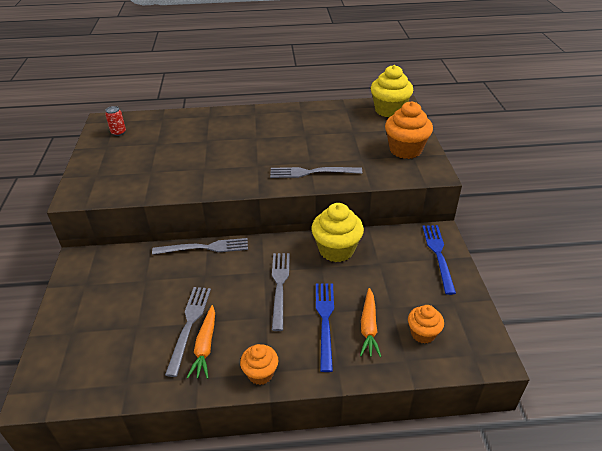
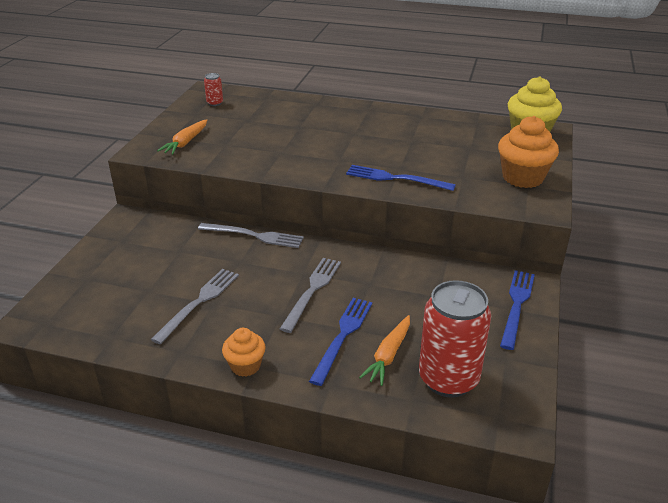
camera: 20 degrees right, 5 degrees down
orange carrot [187,305,215,379] -> orange carrot moved to [157,119,207,155]
grey fork [270,167,362,178] -> blue fork [346,165,456,191]
yellow cupcake [311,203,364,262] -> none
orange cupcake [408,305,444,344] -> red can [419,280,491,398]

